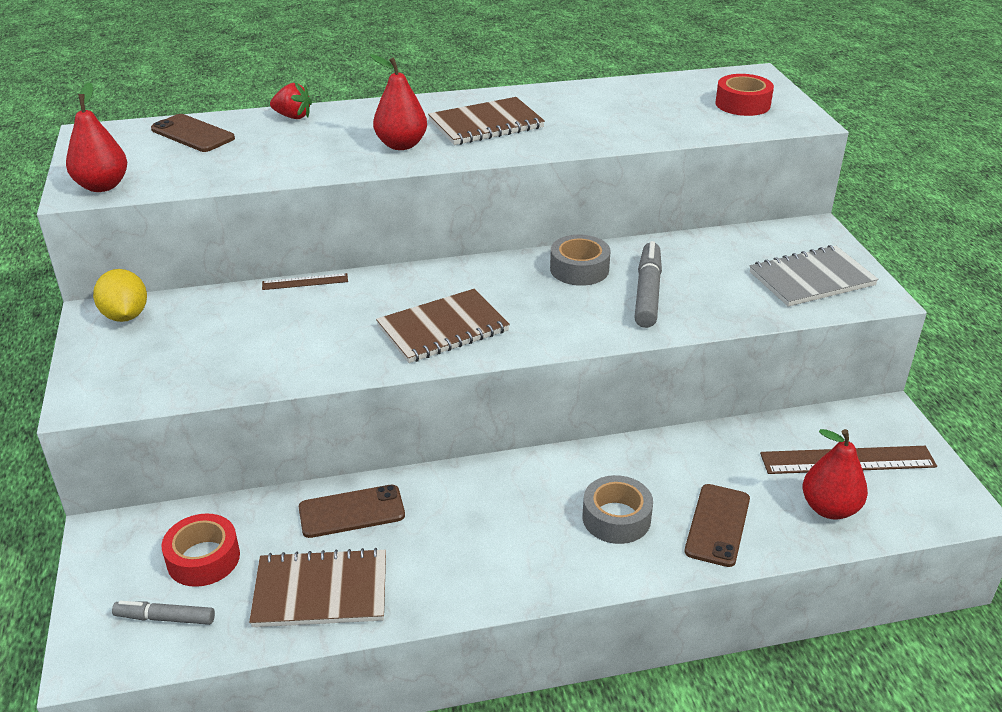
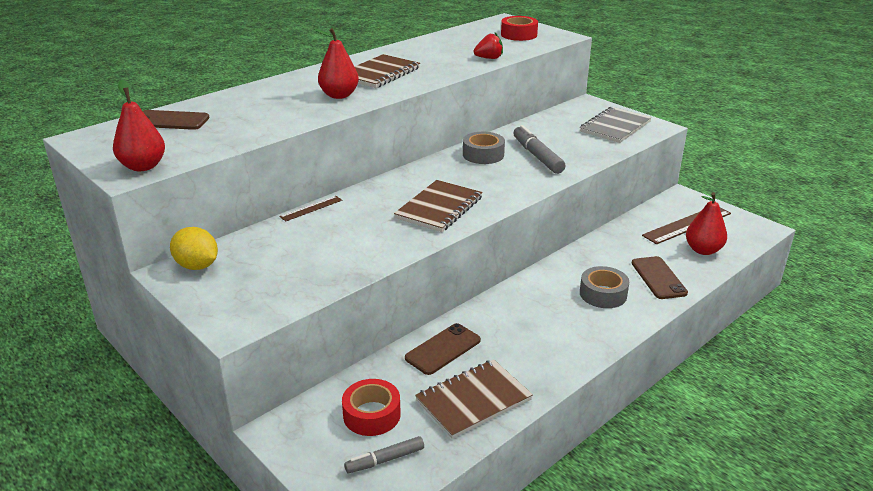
camera: 30 degrees left, 5 degrees down
red strawberry [270,82,312,119] -> red strawberry moved to [474,33,503,59]

